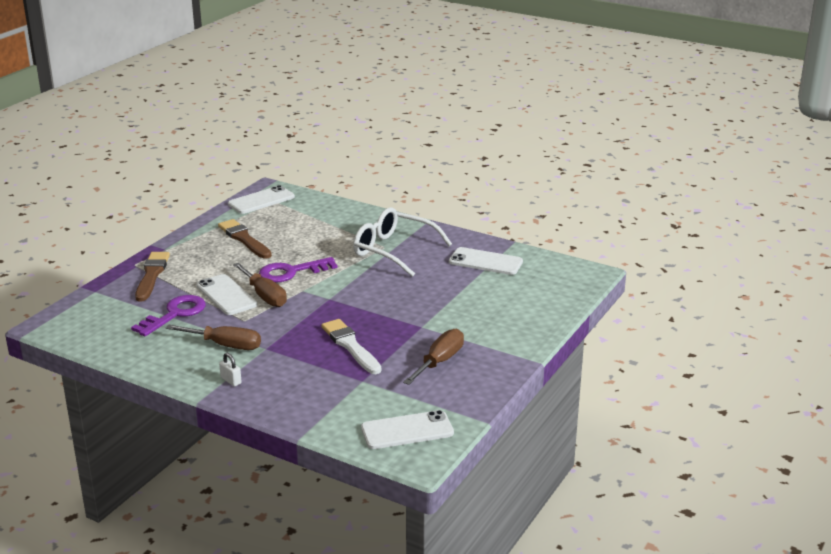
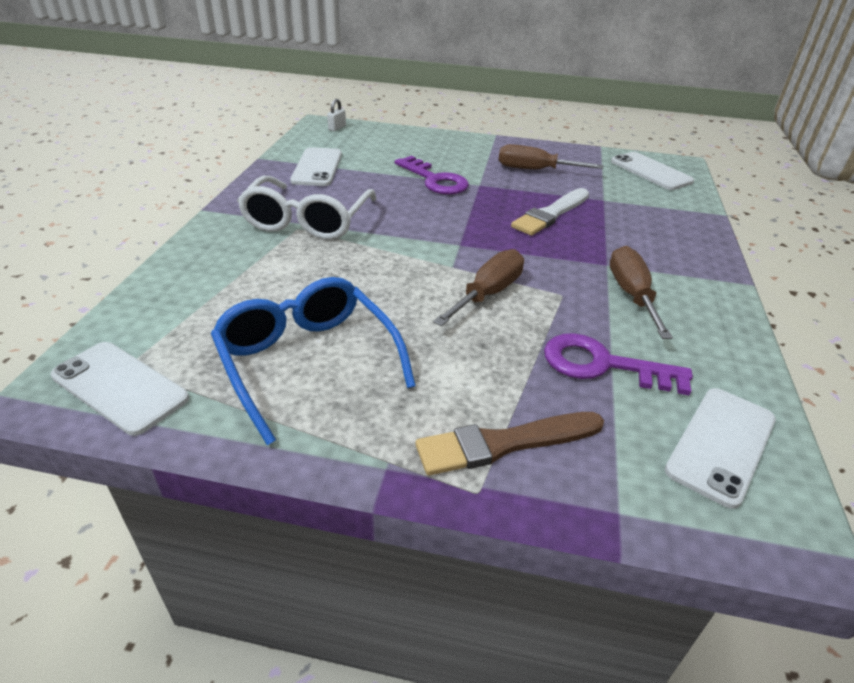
camera: 110 degrees left, 10 degrees up
white phone [196,274,257,315] -> white phone moved to [665,388,776,509]
brown brush [218,219,272,259] -> blue glasses [211,277,416,445]
white padlock [219,353,242,387] -> white padlock moved to [327,99,346,131]
purple key [259,257,337,283] -> purple key moved to [395,156,469,195]

